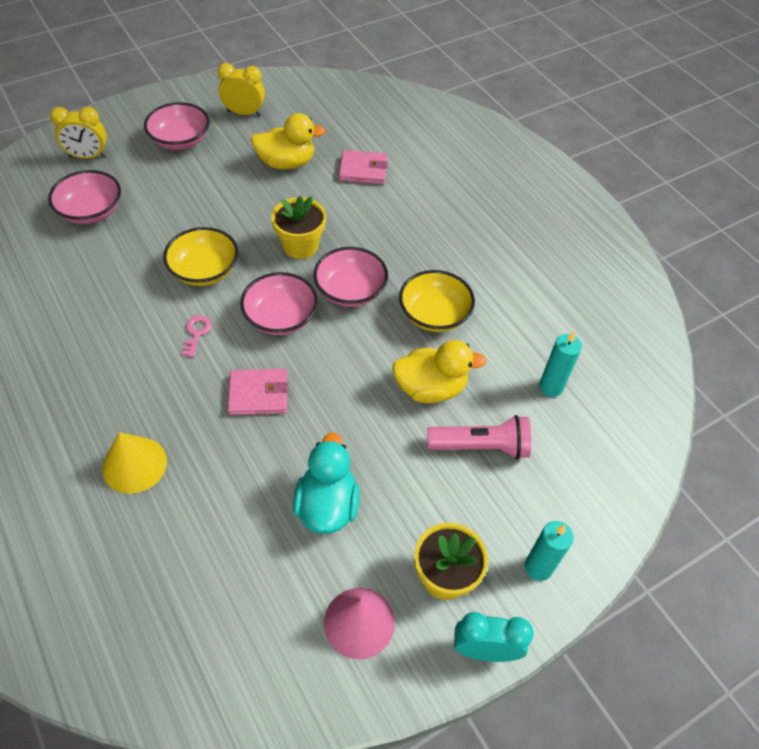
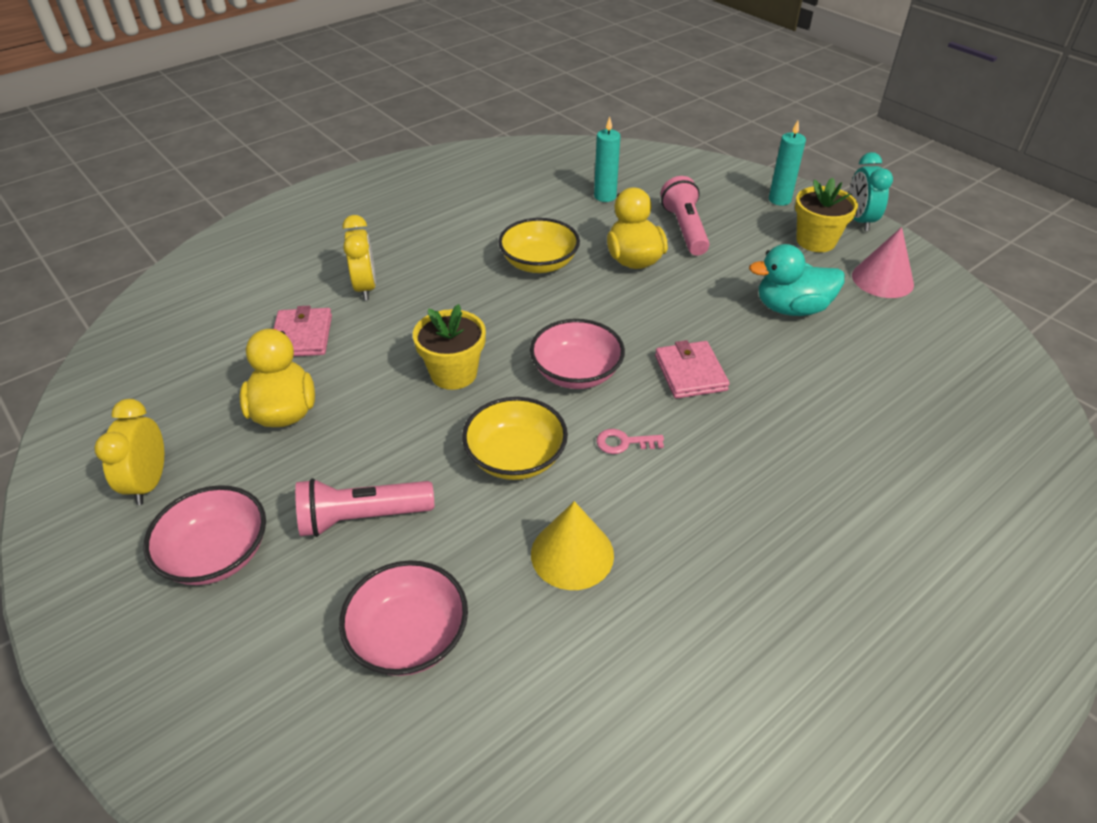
camera: 95 degrees left, 10 degrees down
yellow clock [50,107,107,159] -> yellow clock moved to [342,215,376,301]
yellow cone [102,432,167,494] -> yellow cone moved to [531,501,614,590]
pink bowl [314,247,388,307] -> none
none -> pink flashlight [295,478,434,537]

